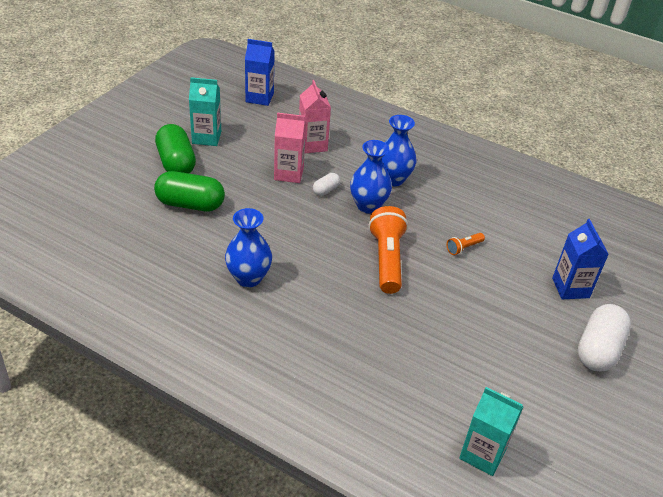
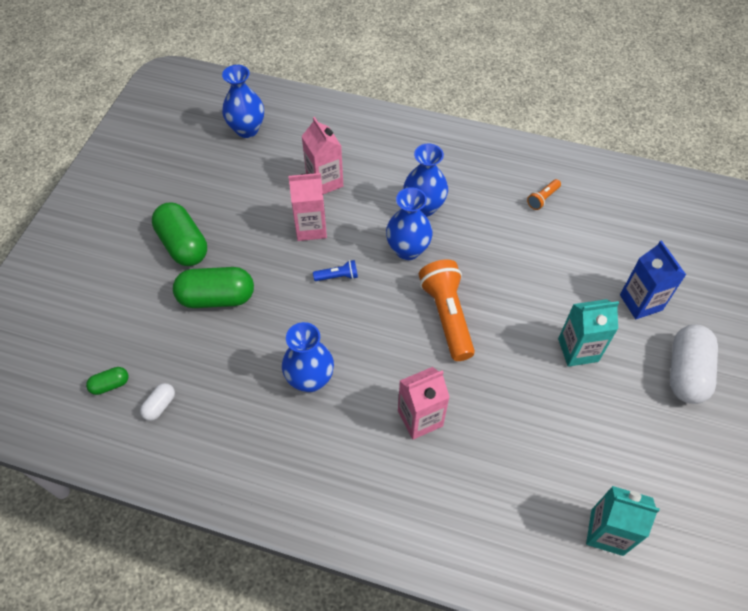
camera: 10 degrees left, 15 degrees up
turquoise carton [189,77,221,146] -> turquoise carton moved to [558,299,619,367]
blue carton [245,39,275,106] -> blue vase [222,65,264,138]
white capsule [313,173,340,196] -> white capsule moved to [140,383,175,421]
orange flashlight [447,233,485,255] -> orange flashlight moved to [527,179,561,210]
none -> green capsule [86,367,128,395]
none -> blue flashlight [313,260,358,281]
none -> pink carton [398,367,450,440]

